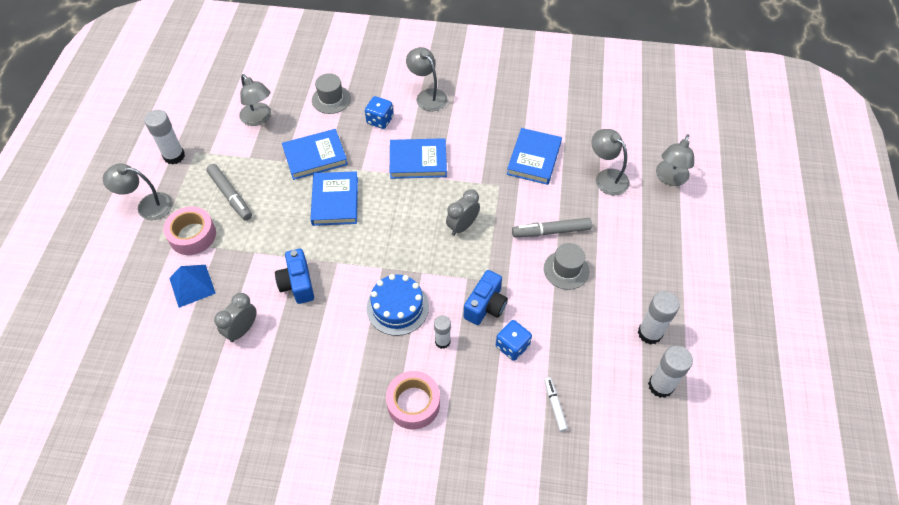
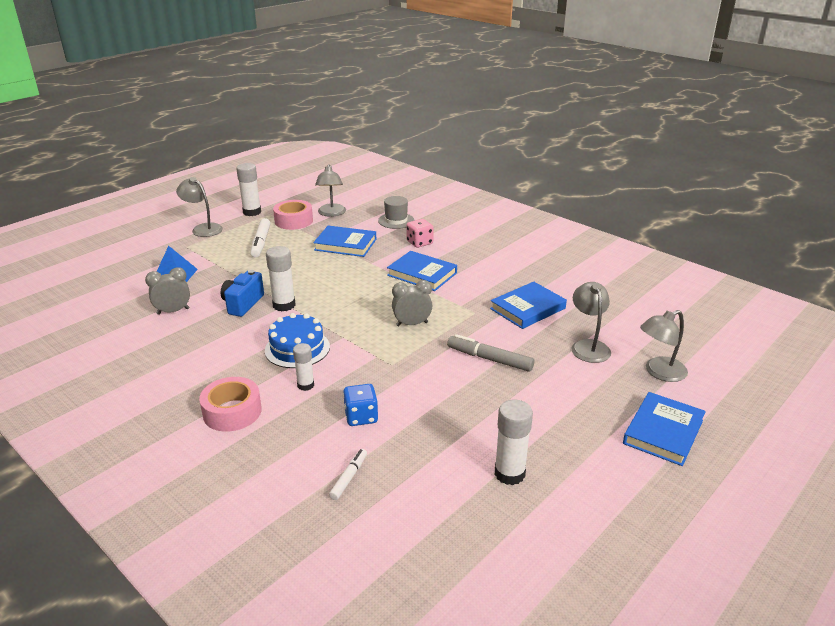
camera: 35 degrees right, 25 degrees down
pink tape [163,206,216,255] -> pink tape moved to [273,200,313,230]
grey marker [206,164,252,221] -> white marker [251,218,270,258]
blue book [310,171,358,226] -> blue book moved to [623,392,706,466]
blue dice [365,96,393,129] -> pink dice [406,219,434,248]
grey lamp [406,47,447,111] -> none
blue camera [464,270,508,325] -> none
grey hat [544,243,589,290] -> none
white glue stick [648,346,693,398] -> white glue stick moved to [266,246,296,311]

